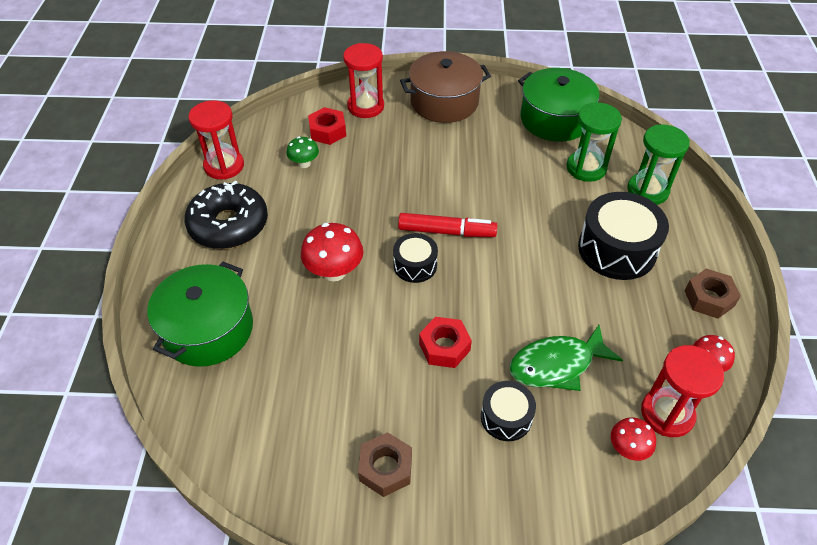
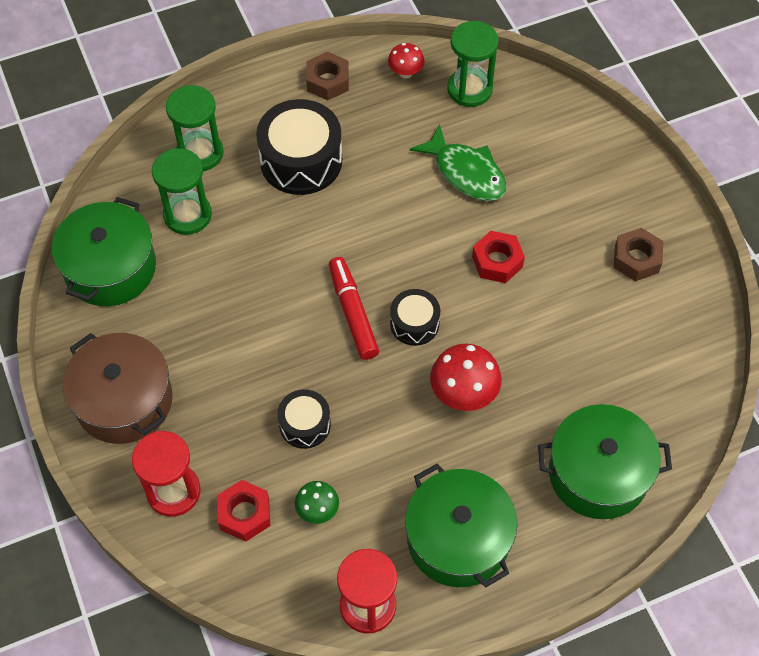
camera: 115 degrees left, 10 degrees up
black donut [184,180,268,249] -> green pot [405,464,518,587]
black drum [481,381,536,441] -> black drum moved to [277,389,331,449]
red mushroom [611,417,656,461] -> none
red hourglass [641,345,724,437] -> green hourglass [447,21,499,107]

